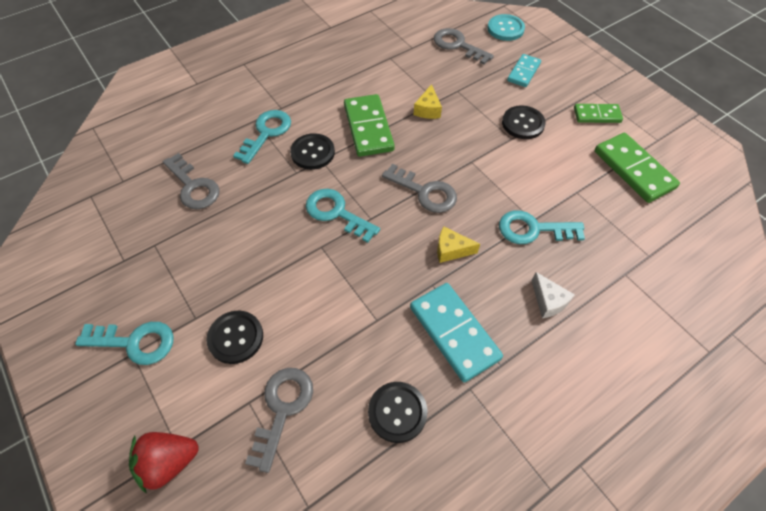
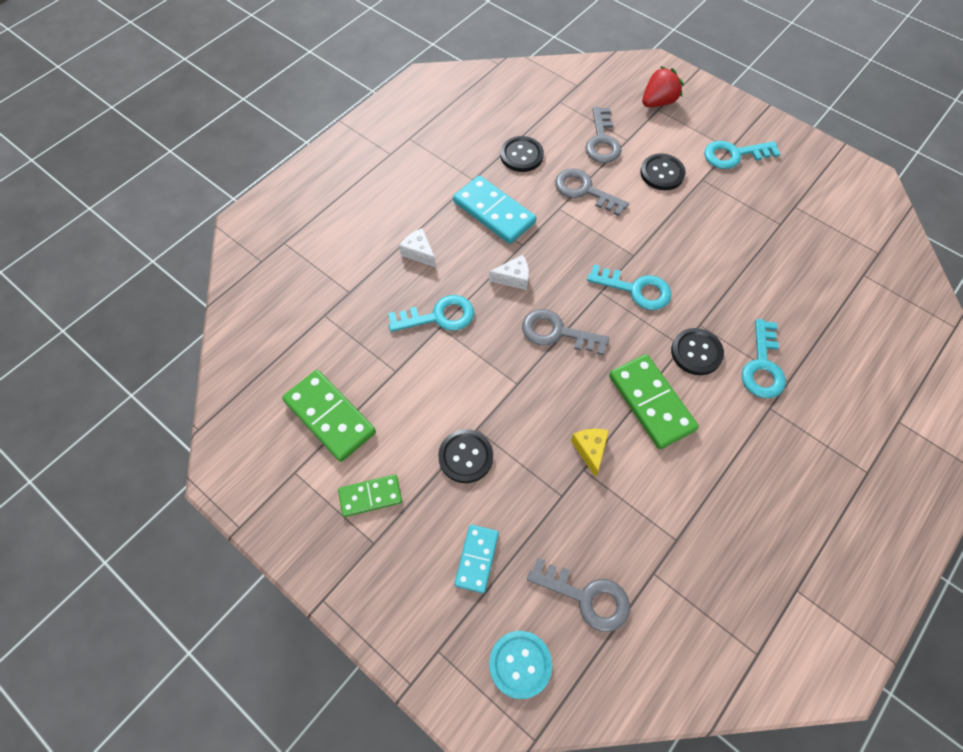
camera: 165 degrees right, 5 degrees up
grey key [163,153,220,209] -> grey key moved to [555,168,629,216]
yellow cheese [437,227,480,263] -> white cheese [489,255,529,290]

